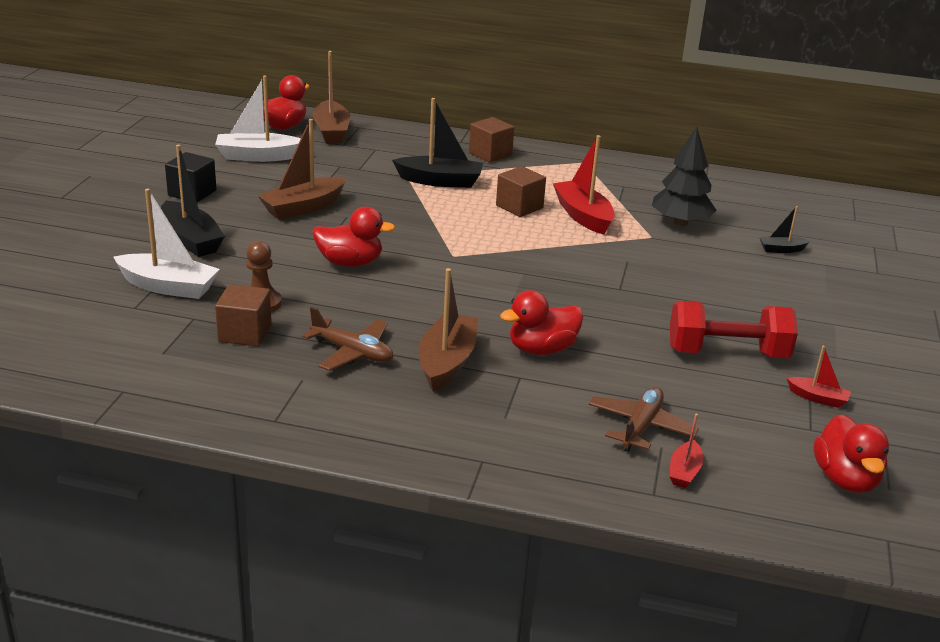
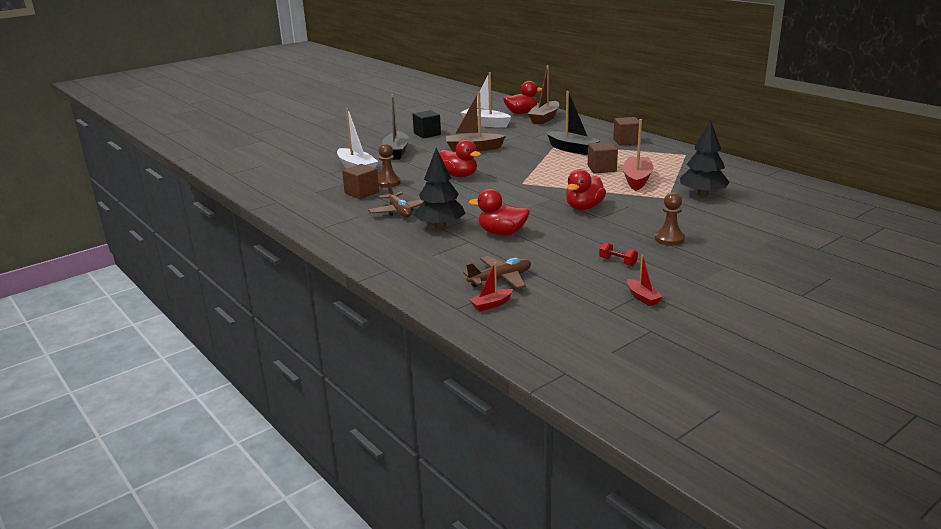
camera: 40 degrees right, 5 degrees down
brown boat [419,268,478,392] -> black tree [414,148,466,229]
red dumbbell [670,301,798,358] -> red dumbbell [599,242,638,266], size x0.42
black boat [759,206,810,253] -> none
red duck [814,414,889,493] -> red duck moved to [566,169,606,210]
none -> brown pawn [655,192,685,246]

